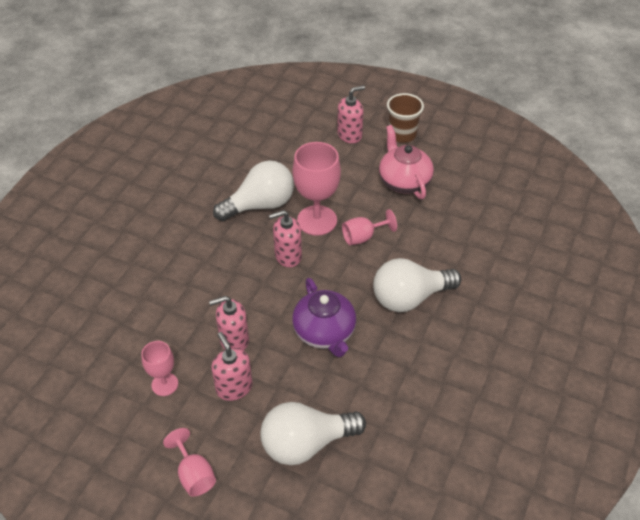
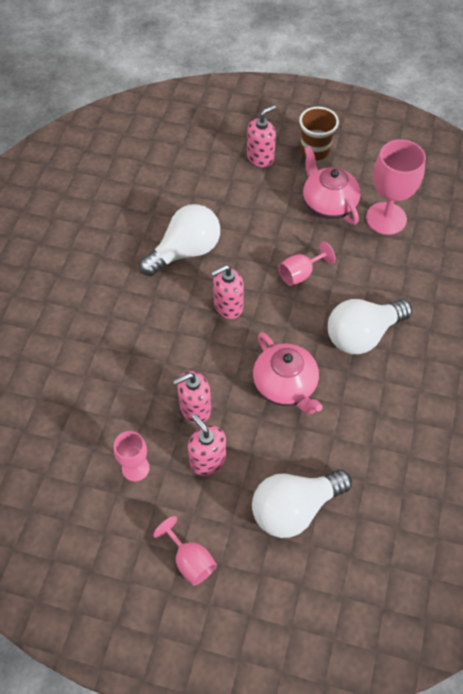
camera: 10 degrees left, 10 degrees up
purple teapot [292,278,356,357] -> pink teapot [253,332,323,414]
pink goblet [293,142,341,236] -> pink goblet moved to [366,139,426,235]

